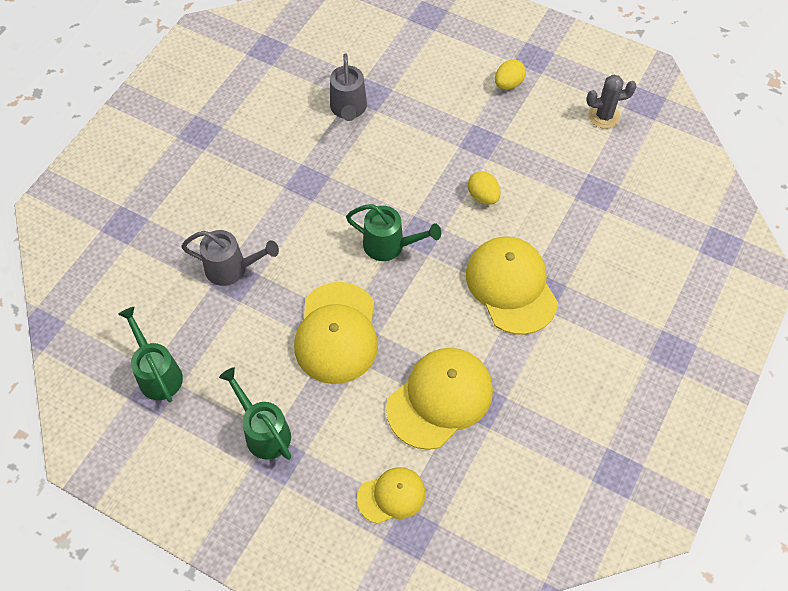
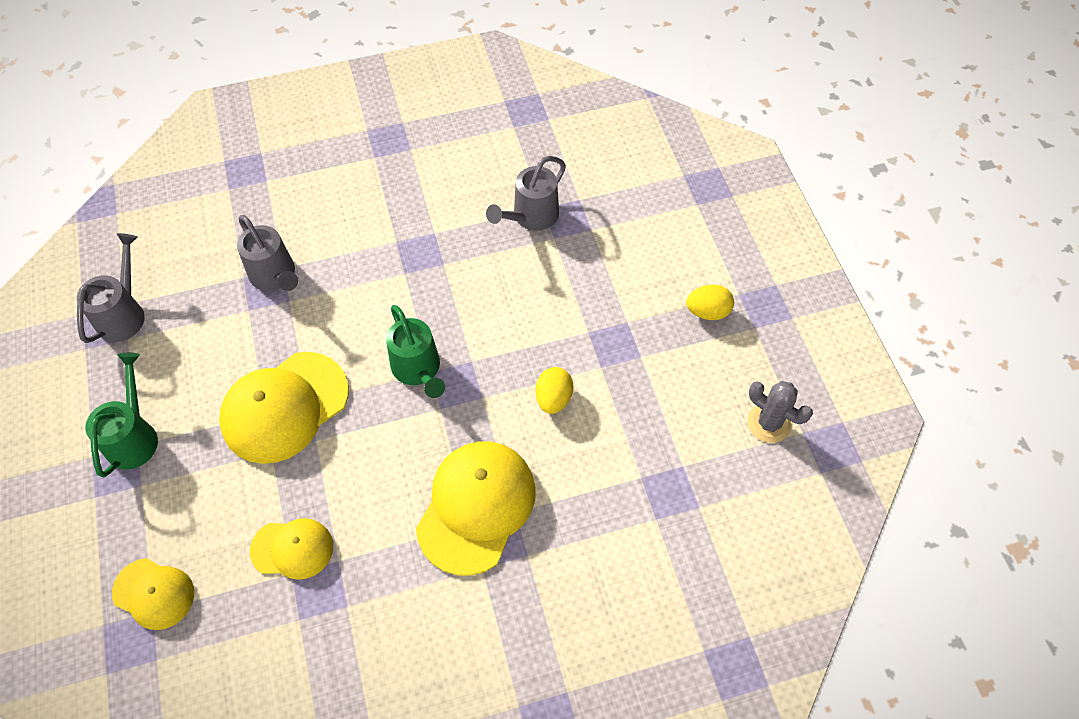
camera: 45 degrees right, 0 degrees up
green watering can [118,307,183,402] -> grey watering can [77,233,145,343]
yellow cap [386,348,493,450] -> yellow cap [250,518,333,580], size x0.57

